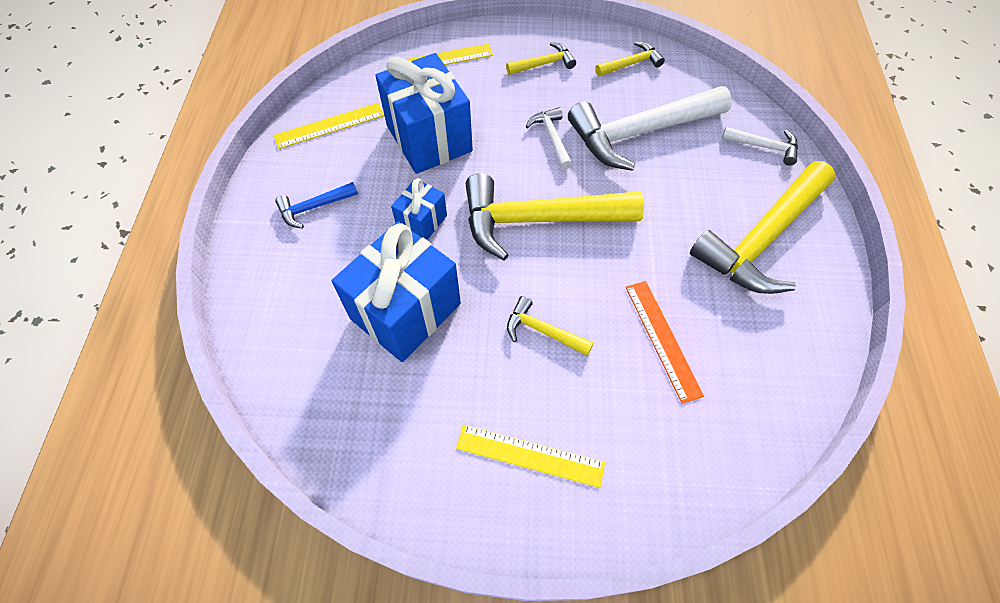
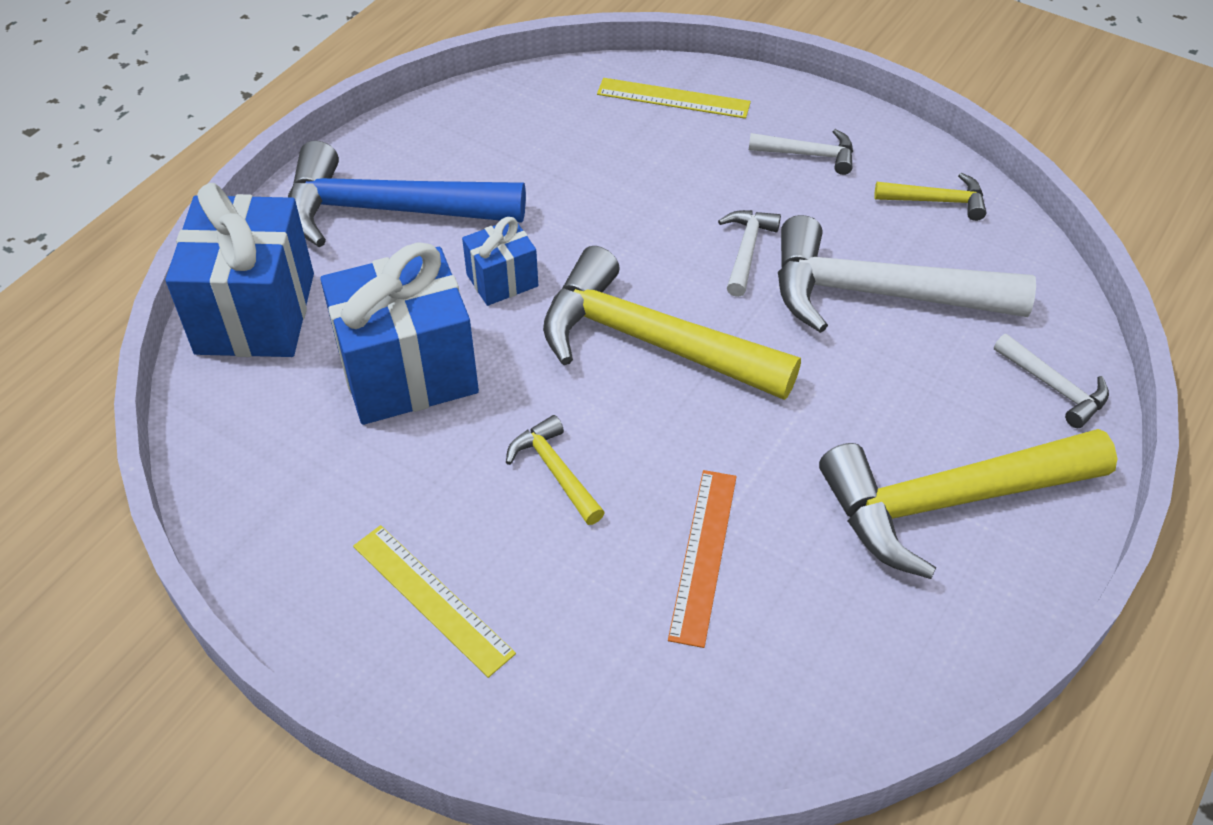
camera: 30 degrees right, 10 degrees down
yellow ruler [274,103,385,149] -> none
blue hammer [275,182,358,229] -> blue hammer [288,141,526,247], size x2.18
blue gift [375,53,473,174] -> blue gift moved to [166,183,314,357]
yellow hammer [506,42,576,75] -> white hammer [749,129,853,175]

